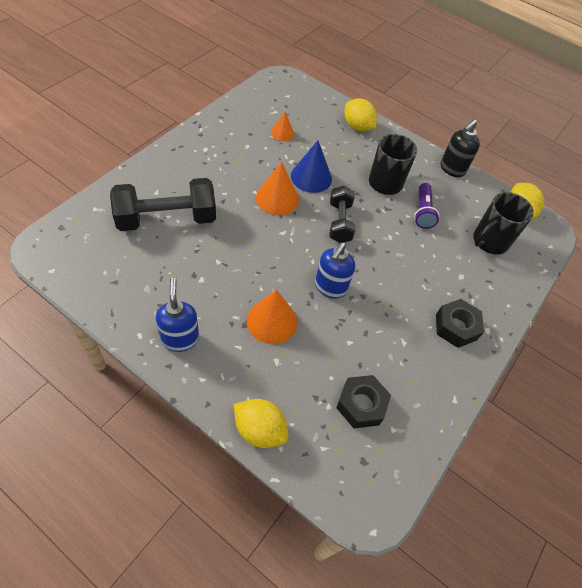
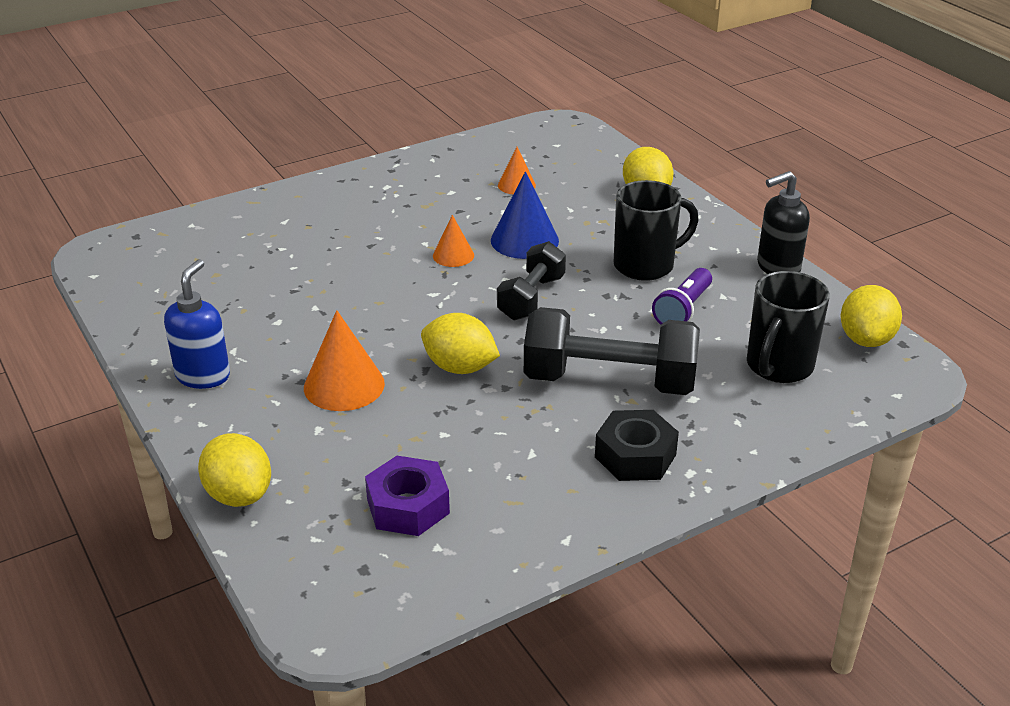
camera: 30 degrees right, 20 degrees down
black dumbbell [110,178,216,231] -> black dumbbell moved to [524,307,700,395]
orange cone [256,162,299,215] -> orange cone [433,215,474,267], size x0.60
blue soap dispenser [315,243,355,299] -> yellow lemon [421,313,500,374]
black nut [336,375,391,428] -> purple nut [365,456,450,536]
black mug [473,192,534,254] -> black mug turned 45 degrees counterclockwise [747,271,830,383]

